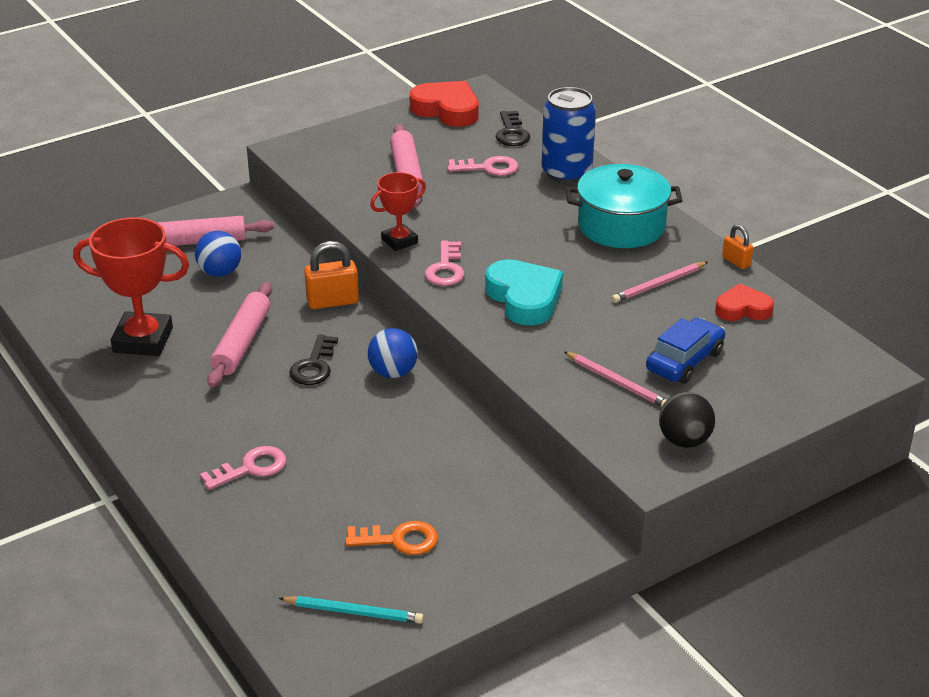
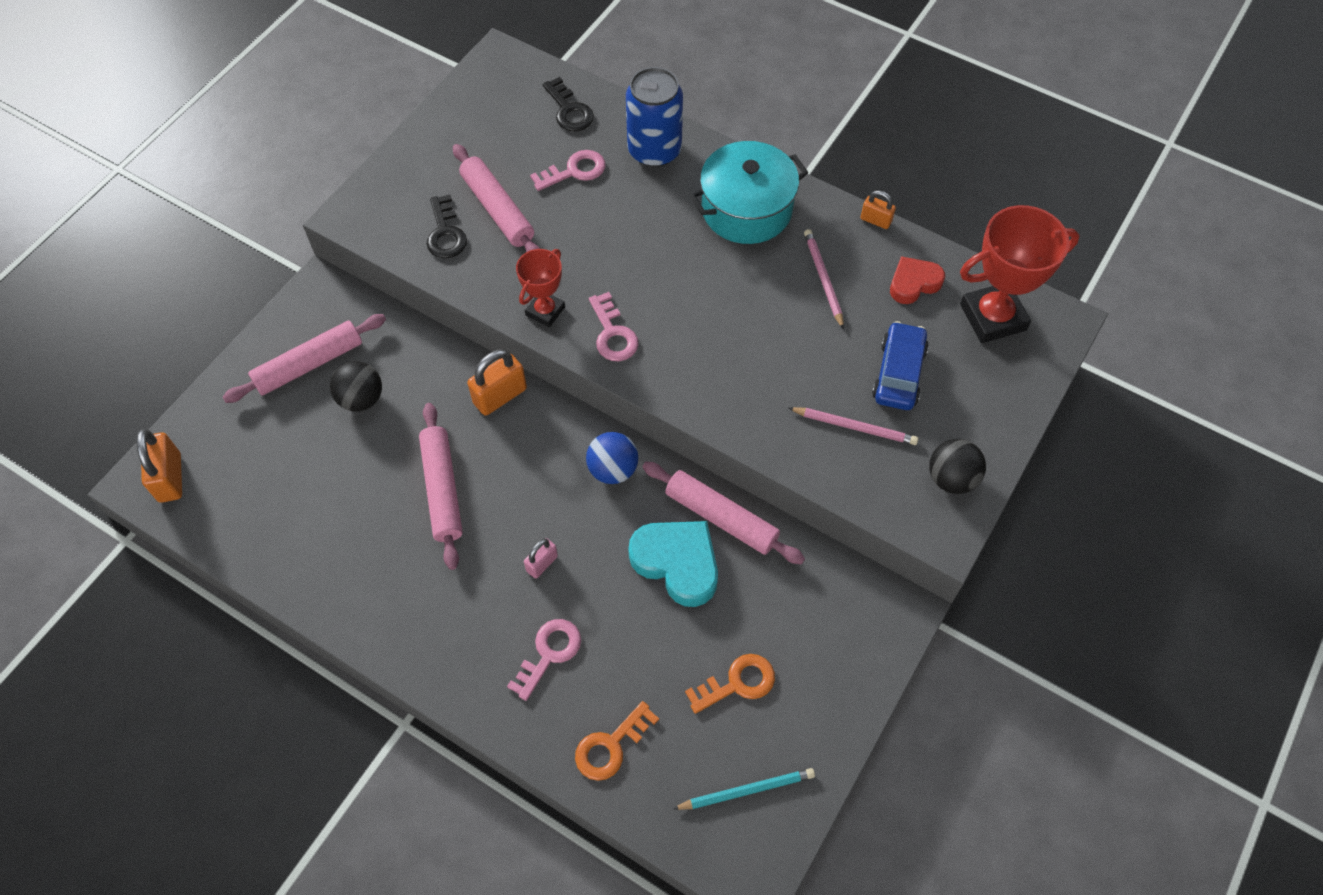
camera: 25 degrees left, 25 degrees up
red trophy [73,217,189,356] -> red trophy moved to [960,205,1080,343]
blue ball [195,231,241,277] -> black ball [330,361,382,412]
black key [289,334,338,385] -> black key moved to [427,195,467,259]
red heart [409,81,479,127] -> none
turquoise heart [485,259,563,326] -> turquoise heart moved to [628,521,718,607]
pink pencil [612,262,708,303] -> pink pencil turned 135 degrees clockwise [804,229,844,330]
none -> orange padlock [136,429,182,503]
none -> pink padlock [524,538,558,579]
none -> orange key [575,701,659,781]
none -> pink rolling pin [642,462,805,564]

